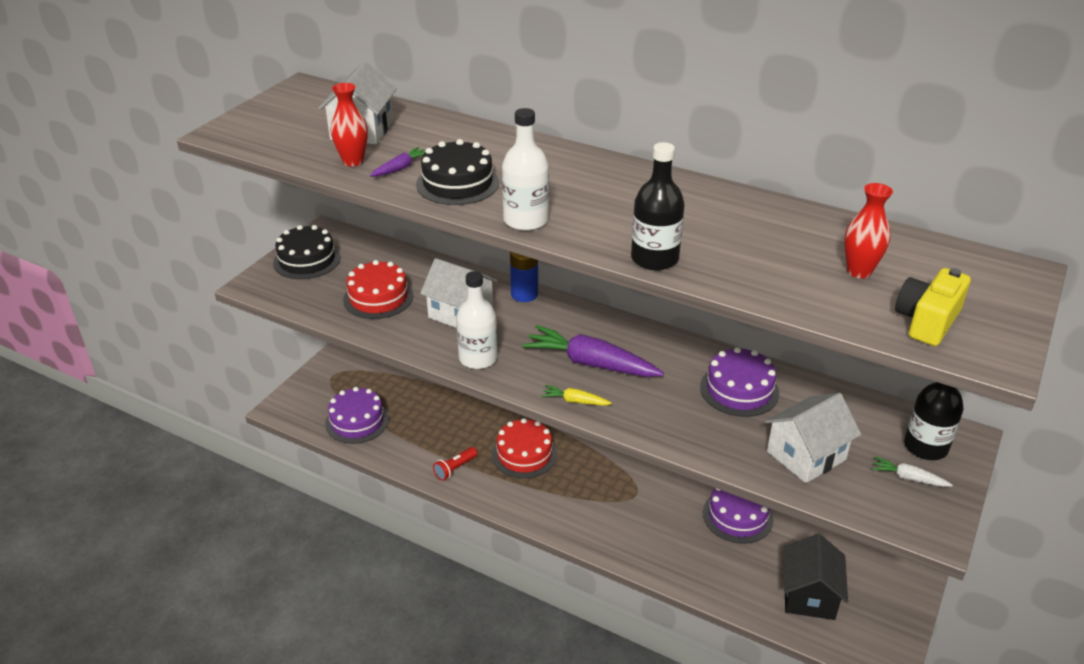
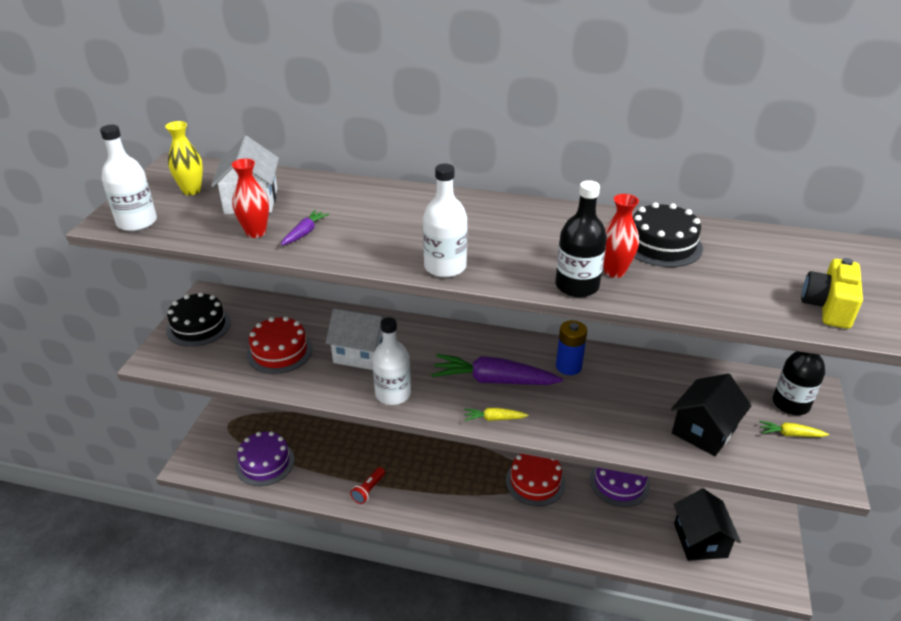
camera: 15 degrees left, 0 degrees up
black cake [416,139,499,205] -> black cake moved to [633,202,703,267]
red cake [492,418,557,478] -> red cake moved to [506,453,565,506]
blue battery [510,252,538,302] -> blue battery moved to [556,320,587,375]
purple cake [700,347,779,417] -> none
white house [765,393,861,483] -> black house [671,373,751,456]
red vase [844,183,893,278] -> red vase moved to [603,194,639,278]
white carrot [871,456,953,487] -> yellow carrot [759,421,829,437]
none -> white bottle [100,125,157,231]
none -> yellow vase [165,121,203,195]

